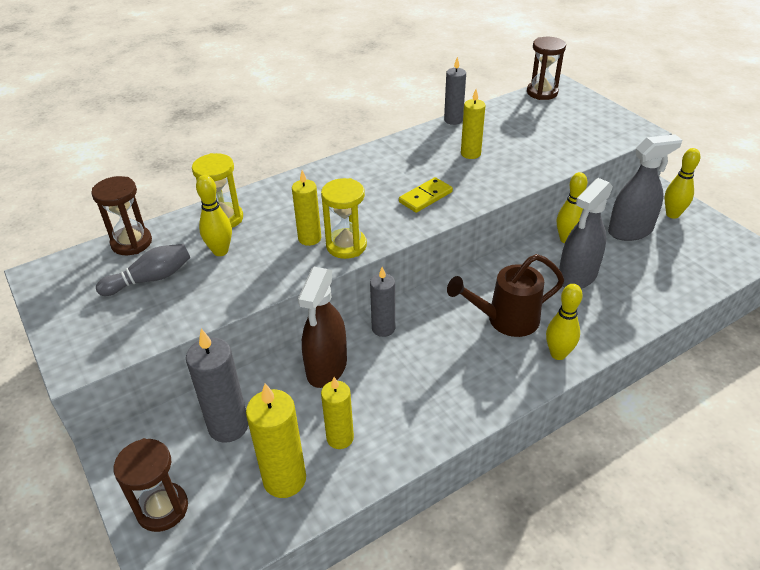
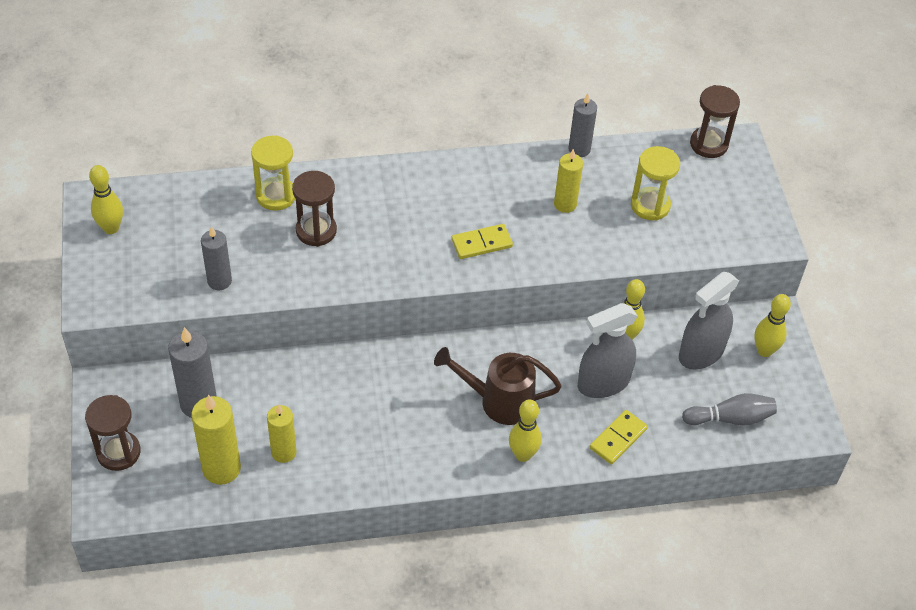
camera: 20 degrees right, 10 degrees up
brown hourglass [91,176,152,255] -> brown hourglass moved to [292,171,337,247]
grey bowling pin [96,244,190,296] -> grey bowling pin moved to [682,393,777,425]
yellow bowling pin [196,175,232,256] -> yellow bowling pin moved to [89,165,123,234]
yellow candle [292,170,321,246] -> none
brown spray bottle [298,267,347,388] -> none
yellow hourglass [321,178,367,259] -> yellow hourglass moved to [631,146,680,221]
grey candle [370,267,395,337] -> grey candle moved to [201,226,232,290]
grey spray bottle [608,134,682,241] -> grey spray bottle turned 135 degrees clockwise [679,272,739,370]
none -> yellow domino [590,410,648,464]

